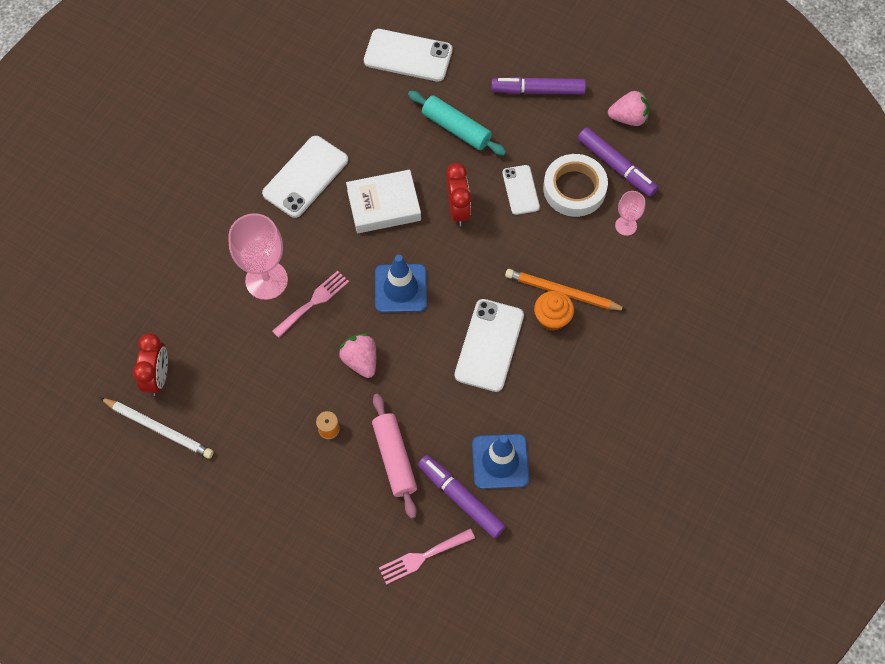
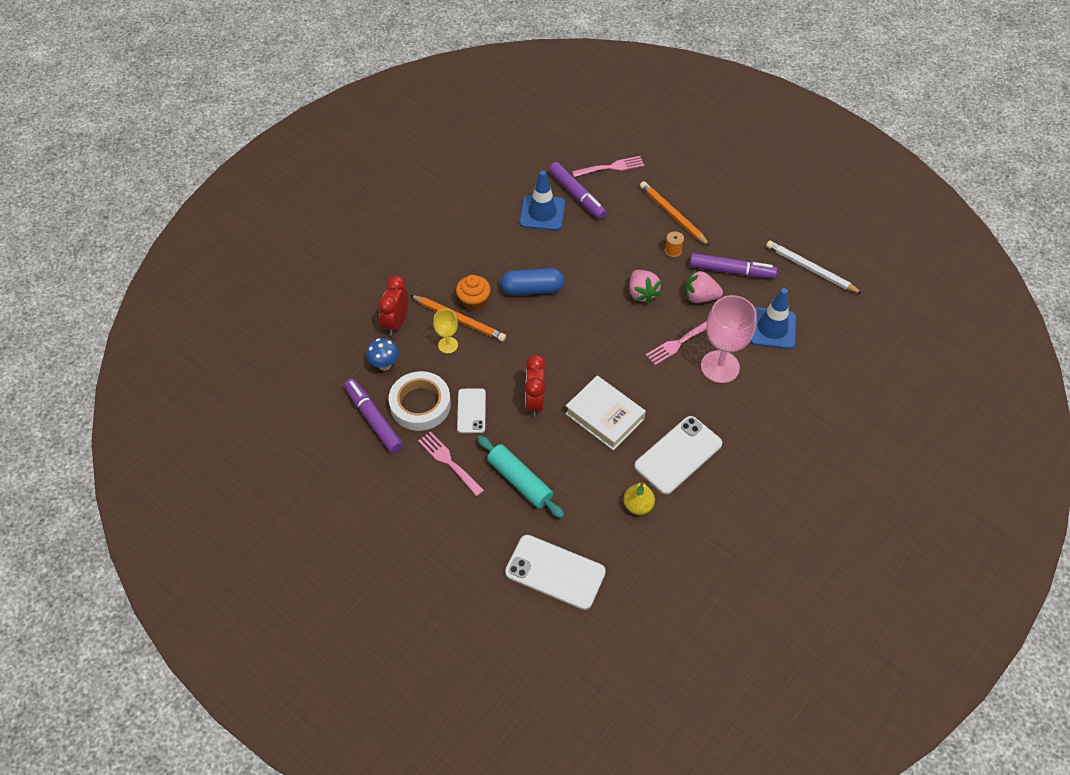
camera: 170 degrees left, 10 degrees down
red clock [133,333,168,396] -> red clock moved to [378,276,408,335]
white book [346,169,421,233] -> white book turned 45 degrees clockwise [565,376,646,450]
pink rolling pin [372,394,417,519] -> none
blue traffic cone [375,255,427,313] -> blue traffic cone moved to [750,288,796,349]
white phone [455,299,524,392] -> blue capsule [501,268,564,296]
purple marker [491,77,586,95] -> purple marker moved to [690,253,777,279]
pink strawberry [608,89,650,126] -> pink strawberry moved to [685,270,723,303]
pink goblet [615,191,645,236] -> blue mushroom [366,338,399,371]
none -> pink fork [418,431,484,496]
none -> yellow goblet [433,309,458,354]
none -> yellow pear [623,482,655,515]
none -> orange pencil [640,181,710,246]

